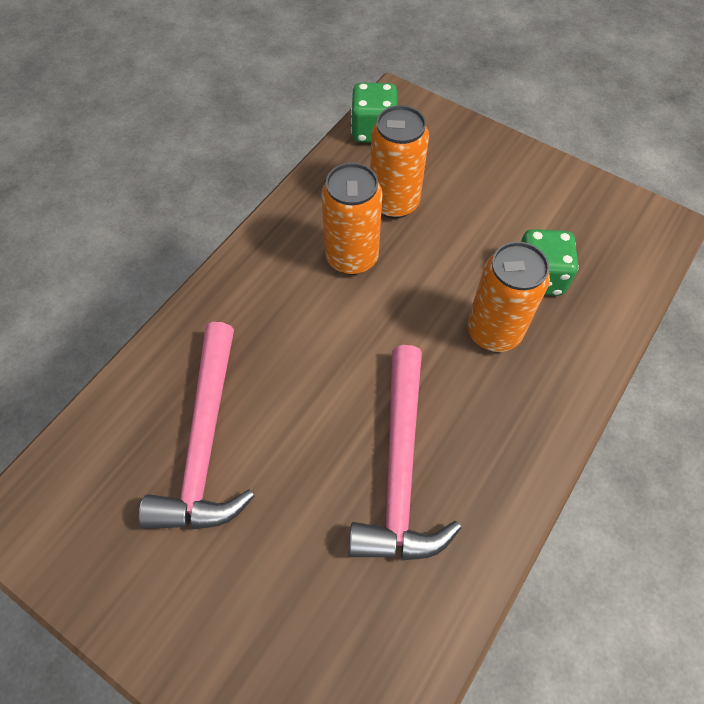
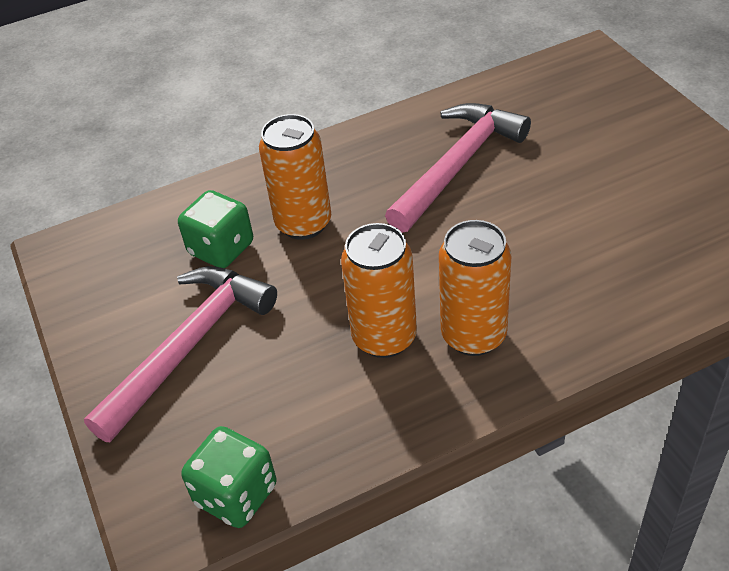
camera: 145 degrees left, 15 degrees down
pink hammer [139,322,254,530] -> pink hammer moved to [84,266,277,442]
orange can [370,105,429,219] -> orange can moved to [439,220,511,356]

